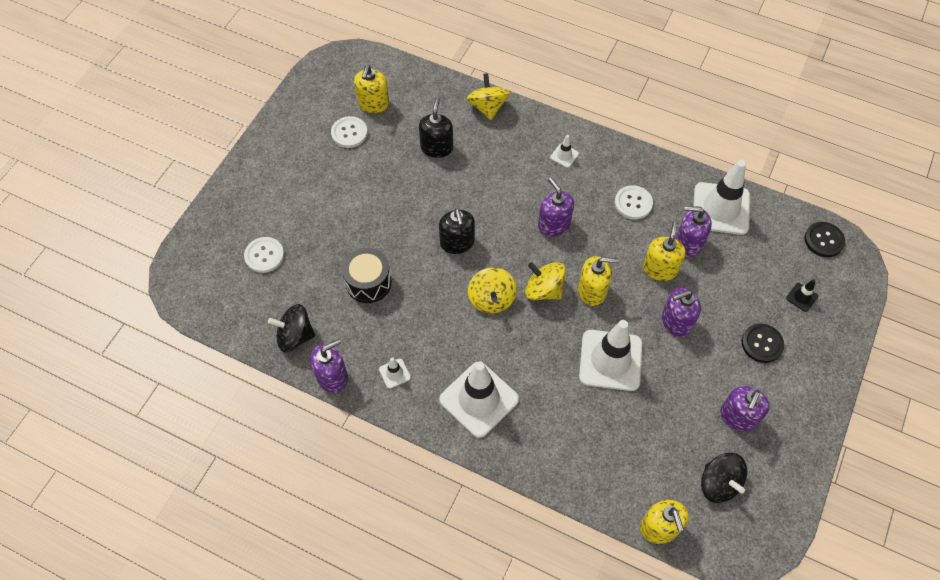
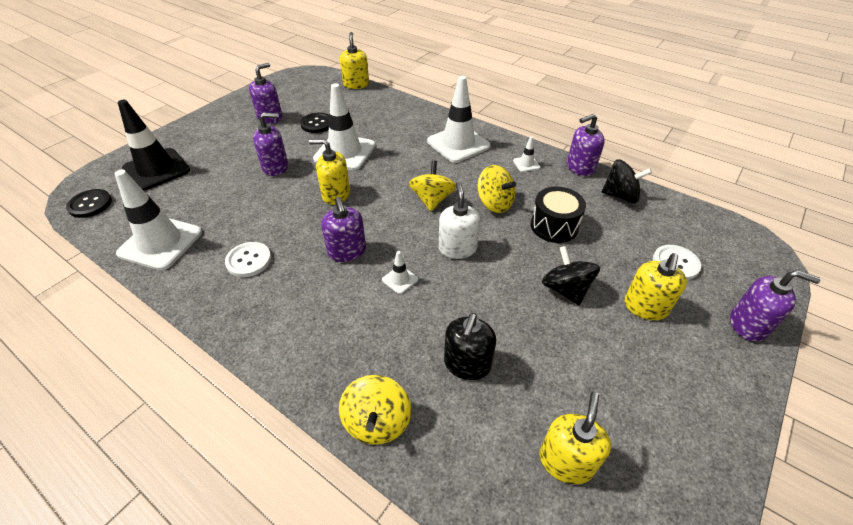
camera: 170 degrees left, 15 degrees down
white button [331,116,368,148] -> none
black soap dispenser [439,208,475,254] -> white soap dispenser [439,182,480,259]
yellow spinning top [525,262,566,300] -> yellow spinning top moved to [478,165,516,213]
white traffic cone [550,135,579,168] -> white traffic cone moved to [382,251,418,294]
yellow soap dispenser [643,221,686,281] -> yellow soap dispenser moved to [624,254,687,321]
purple soap dispenser [676,206,712,257] -> purple soap dispenser moved to [730,270,821,342]
black spinning top [701,453,747,503] -> black spinning top moved to [542,246,600,305]
black button [742,324,784,363] -> black button moved to [300,113,329,133]
black traffic cone [786,279,818,312] -> black traffic cone [118,100,190,191], size x2.35

